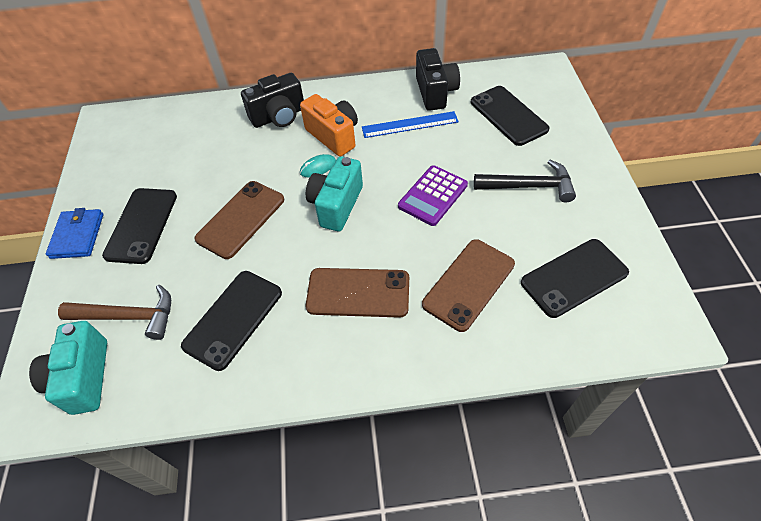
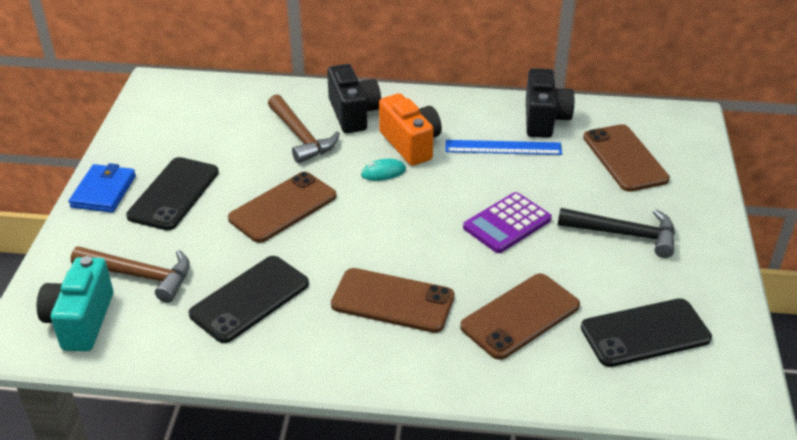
camera: 10 degrees right, 15 degrees down
black camera [241,73,304,128] -> black camera turned 90 degrees counterclockwise [327,64,381,133]
turquoise camera [306,157,363,231] -> none
black phone [471,86,549,146] -> brown phone [583,124,670,192]
none -> brown hammer [268,95,340,163]

